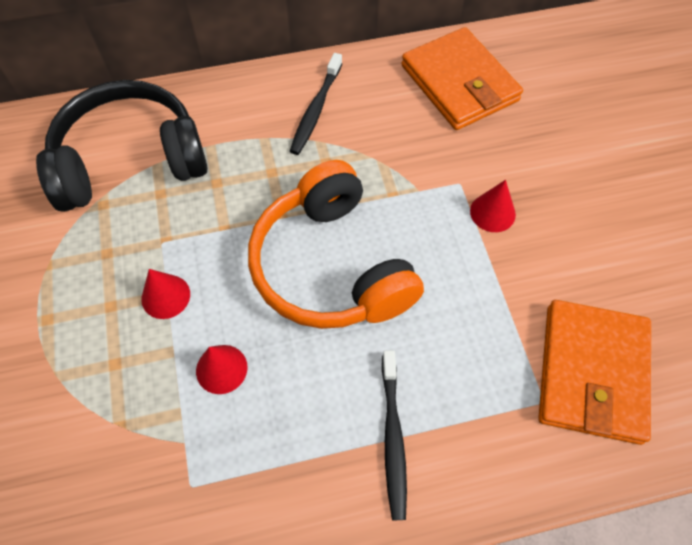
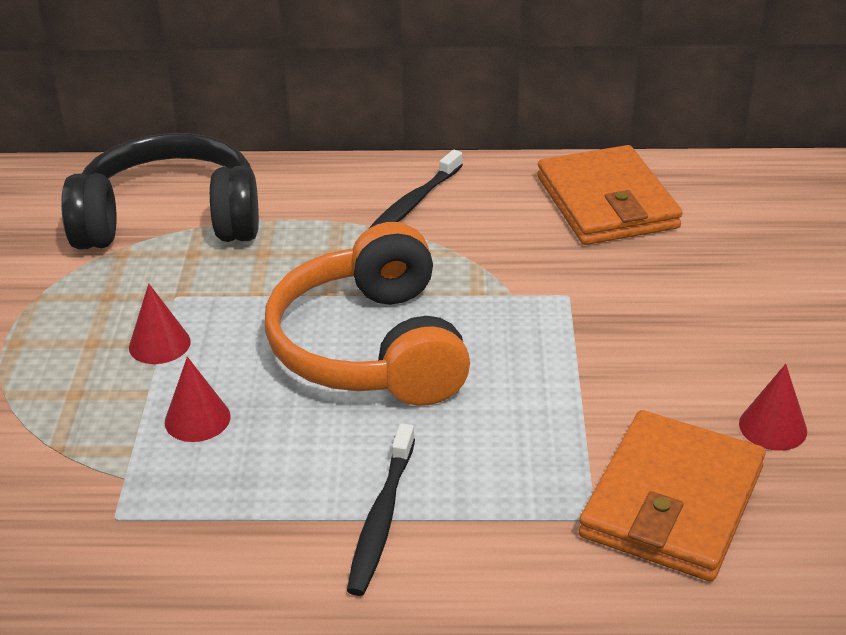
camera: 15 degrees right, 25 degrees down
red cone [470,180,516,232] -> red cone moved to [739,364,807,451]

